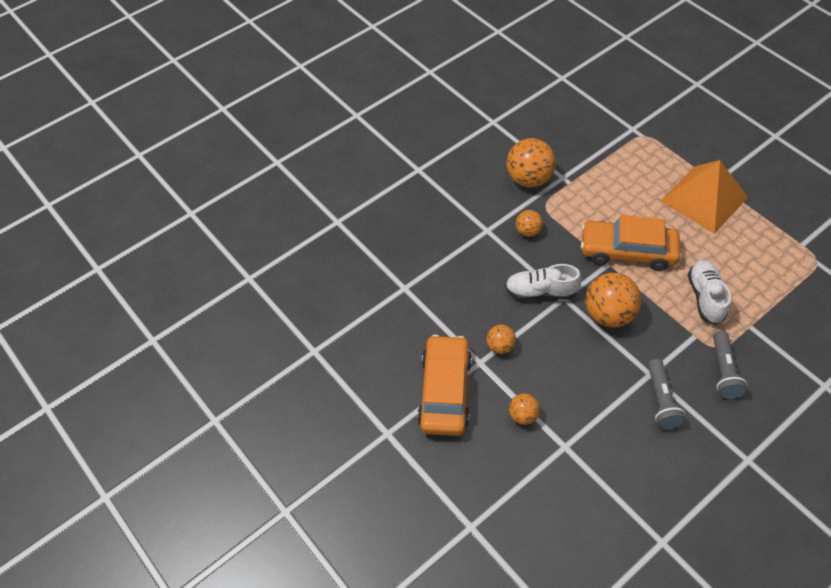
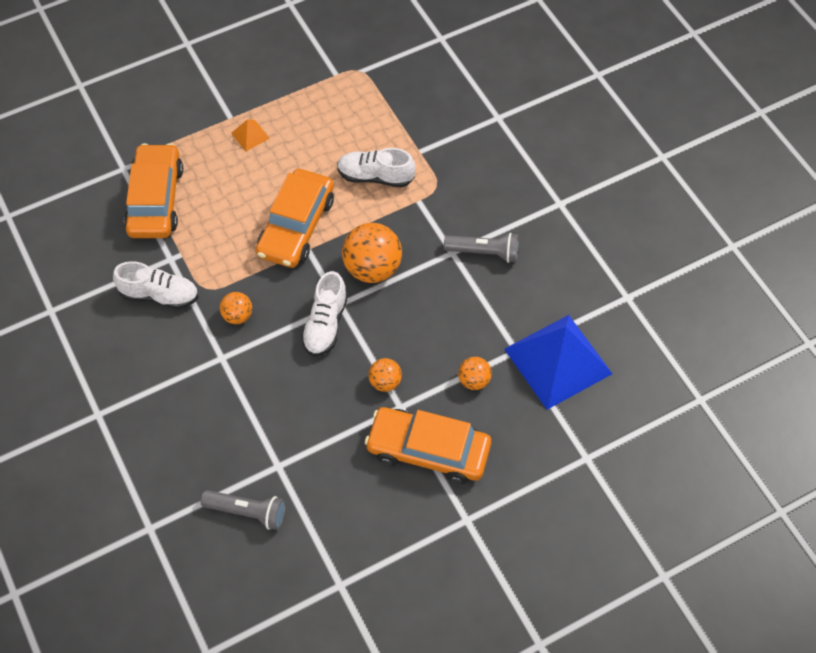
camera: 80 degrees left, 5 degrees up
orange ball [507,138,556,188] -> white shoe [113,261,199,309]
orange pyramid [661,160,748,234] -> orange pyramid [231,119,270,151], size x0.40
grey flashlight [713,330,747,399] -> grey flashlight moved to [201,490,286,530]
none -> orange car [124,143,183,238]
none -> blue pyramid [504,315,612,410]

